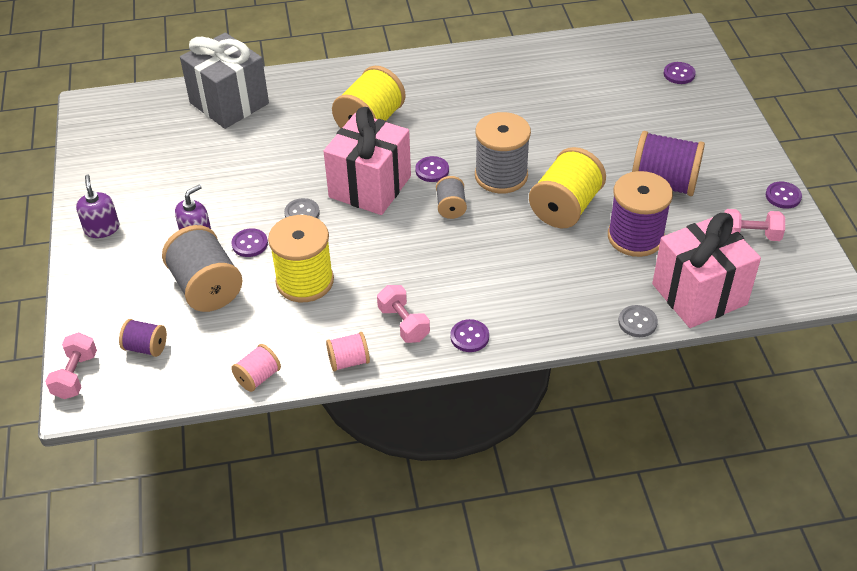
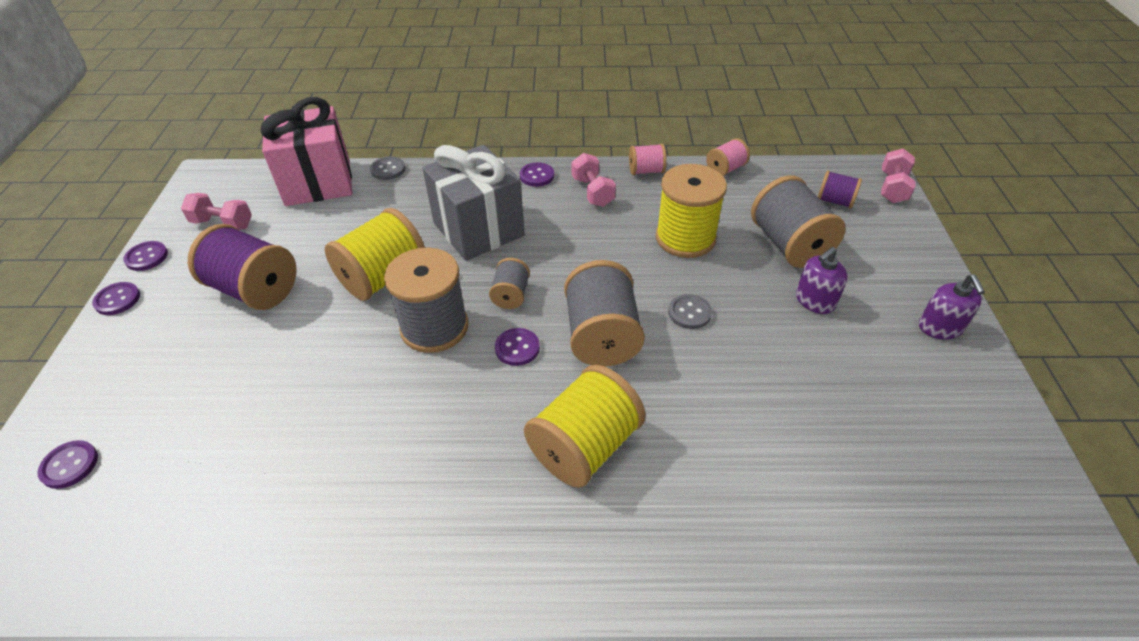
camera: 170 degrees left, 0 degrees up
grey gift [180,33,269,129] -> grey gift moved to [422,145,525,261]
purple button [231,228,268,257] -> purple button moved to [92,282,140,315]
pink gift [324,107,411,215] -> grey spool [564,260,645,366]
purple spool [608,171,673,257] -> none

